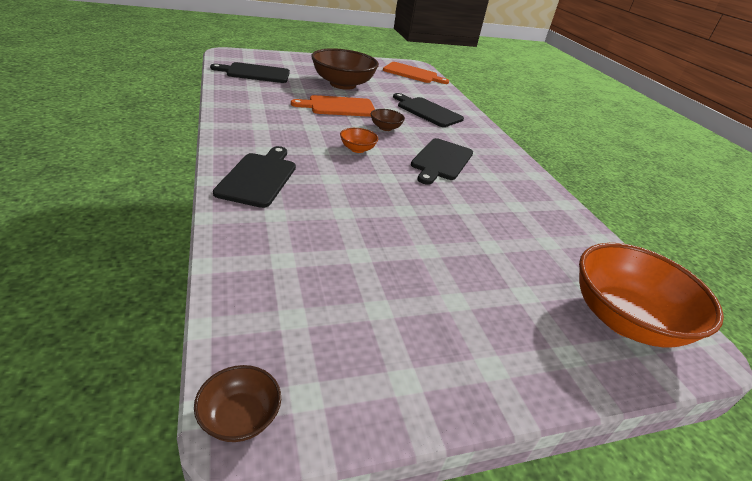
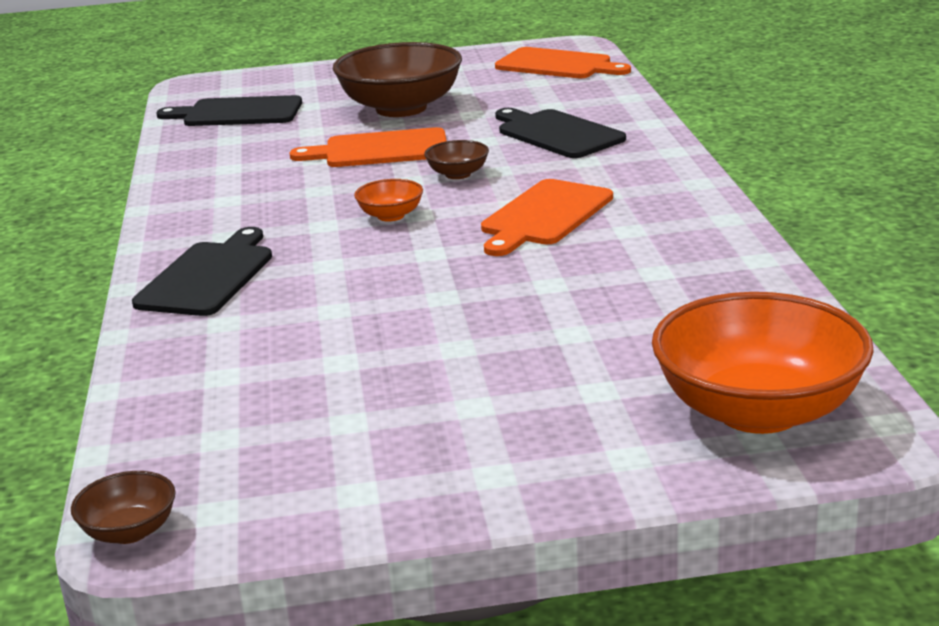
camera: 15 degrees right, 10 degrees down
black cutting board [411,138,473,185] -> orange cutting board [481,179,613,256]

